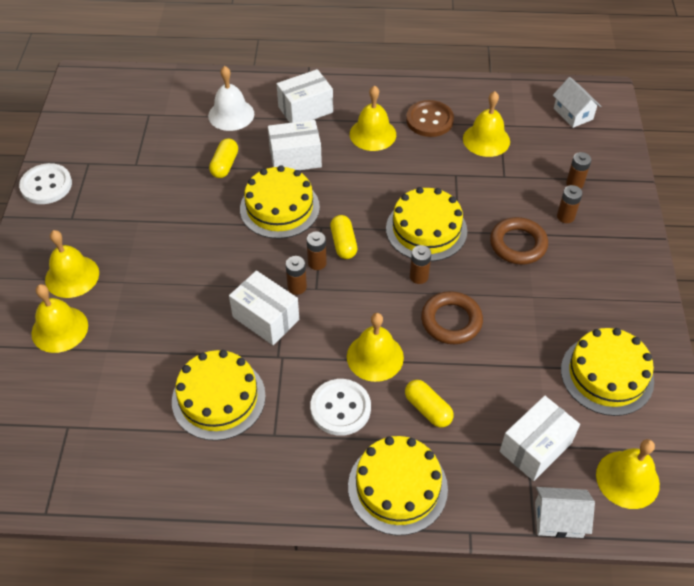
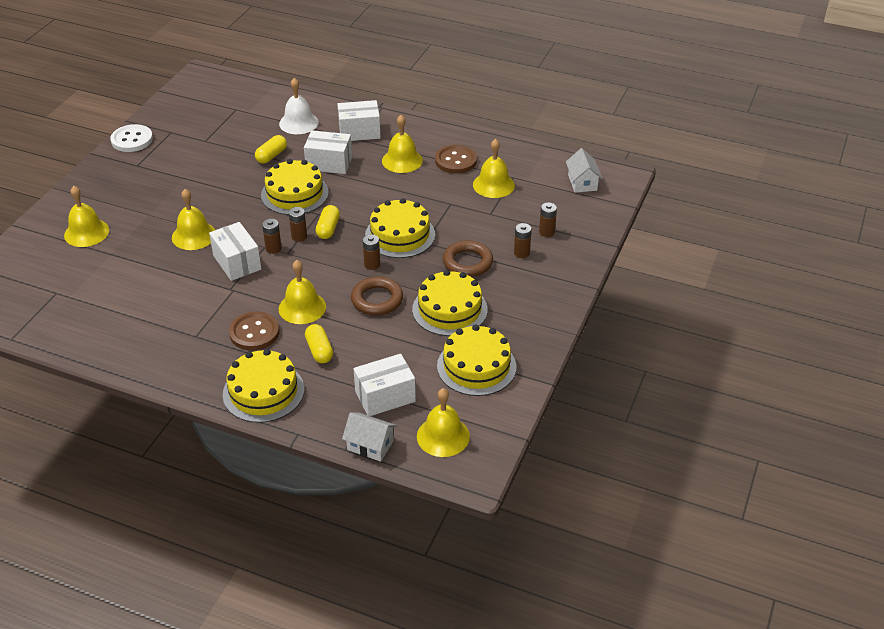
camera: 20 degrees right, 10 degrees down
yellow bell [45,230,99,298] -> yellow bell moved to [172,189,215,250]
yellow cake [172,350,266,441] -> yellow cake moved to [412,270,488,336]
white button [310,379,371,436] -> brown button [229,312,279,351]

